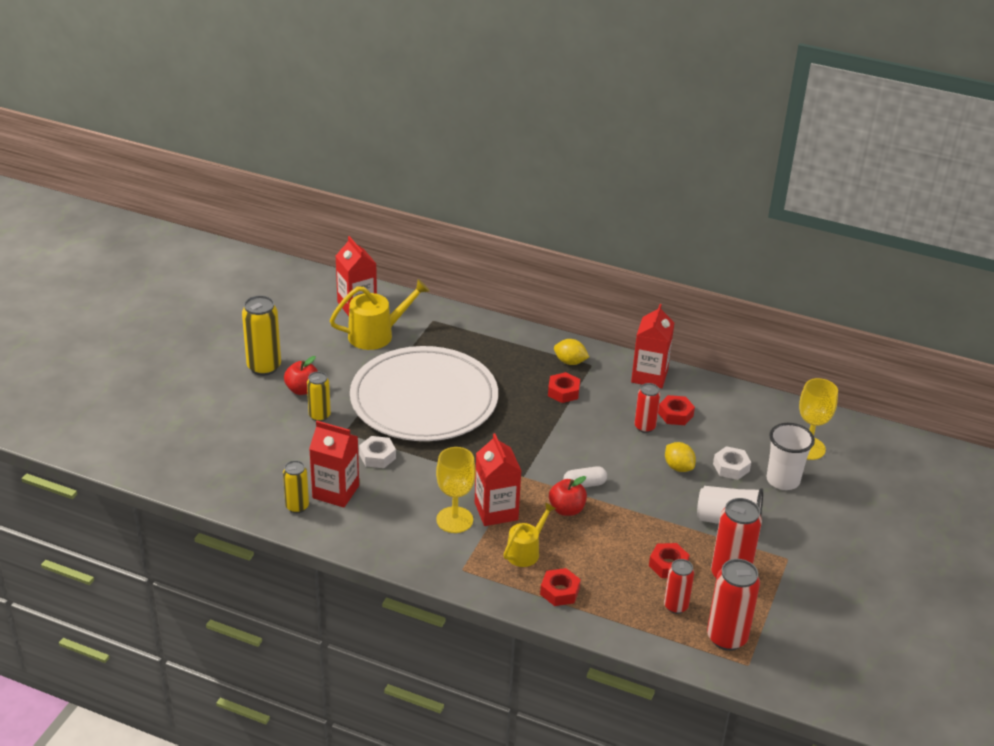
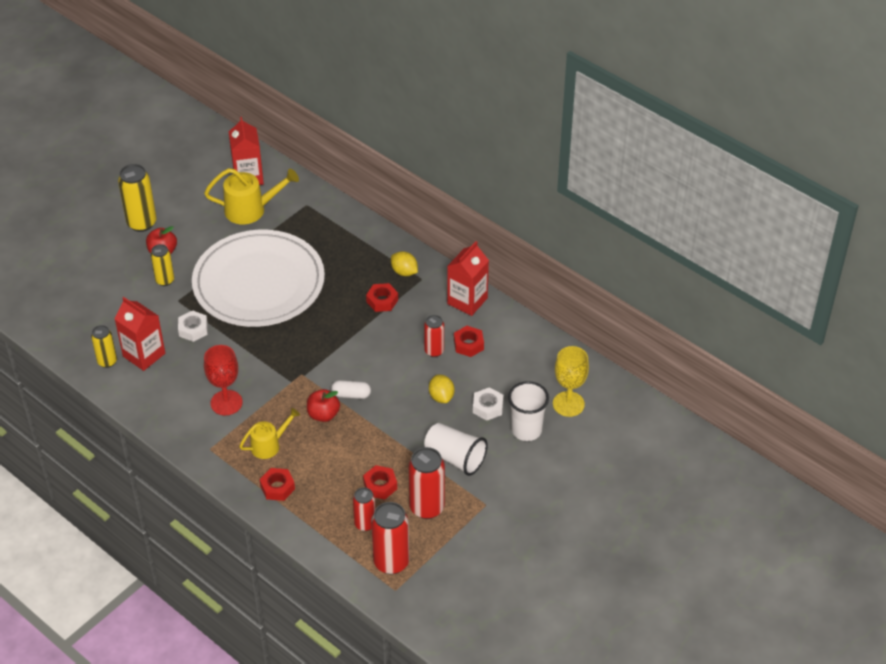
camera: 20 degrees right, 10 degrees up
yellow goblet [436,447,476,533] -> red goblet [204,345,243,415]
red carton [475,433,521,526] -> none

